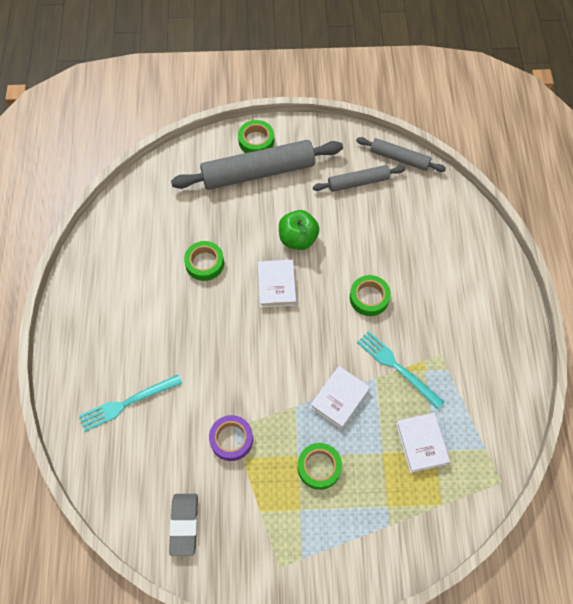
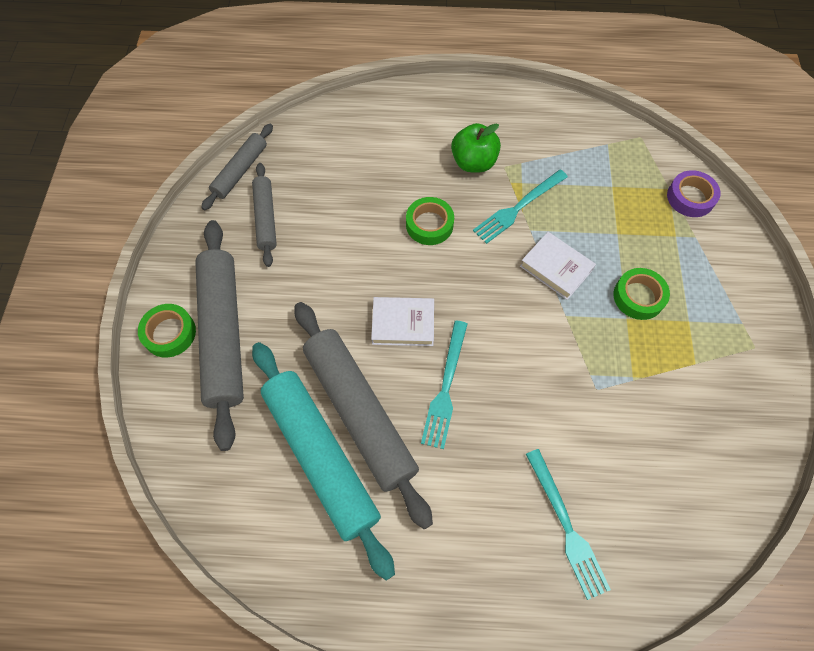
camera: 85 degrees left, 0 degrees up
grey eraser [169,494,198,556] -> none
green tape [184,241,224,281] -> grey rolling pin [294,302,433,529]
purple tape [209,415,253,461] -> purple tape moved to [667,170,721,217]
green apple [279,210,319,250] -> green apple moved to [451,123,501,172]
white book [396,413,450,473] -> none
none -> turquoise rolling pin [252,342,395,581]
none -> turquoise fork [421,321,467,449]

